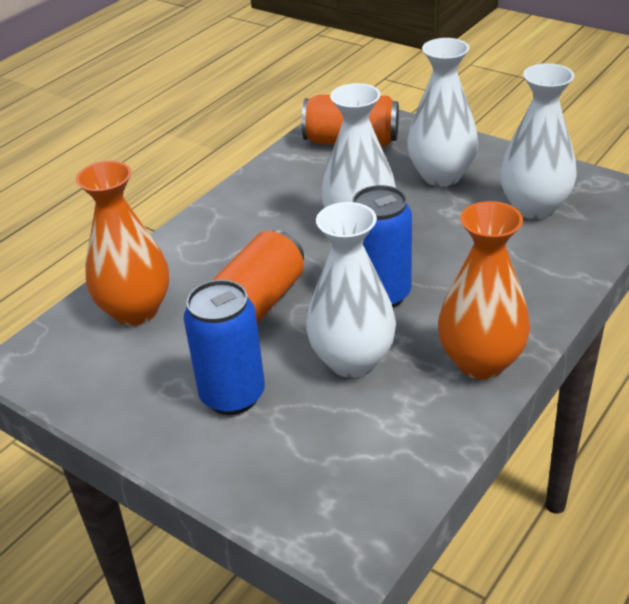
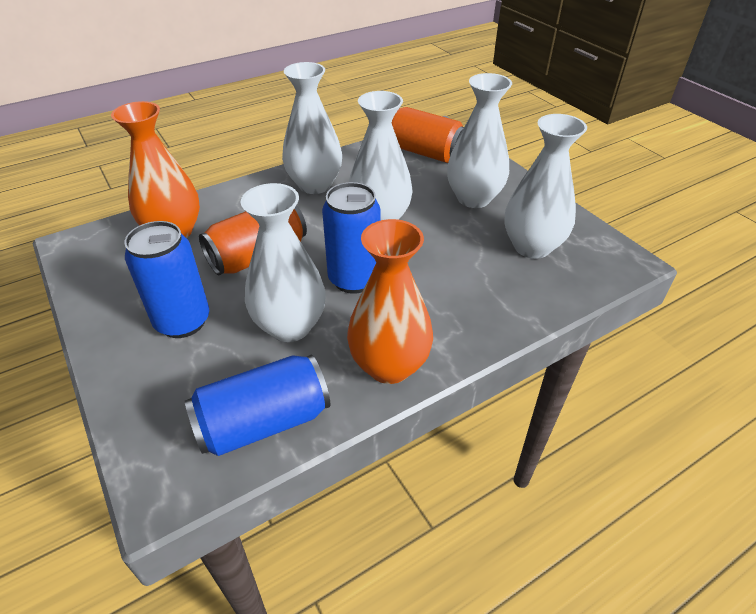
camera: 20 degrees right, 5 degrees up
none -> blue can [185,355,331,456]
none -> white vase [282,62,342,194]

